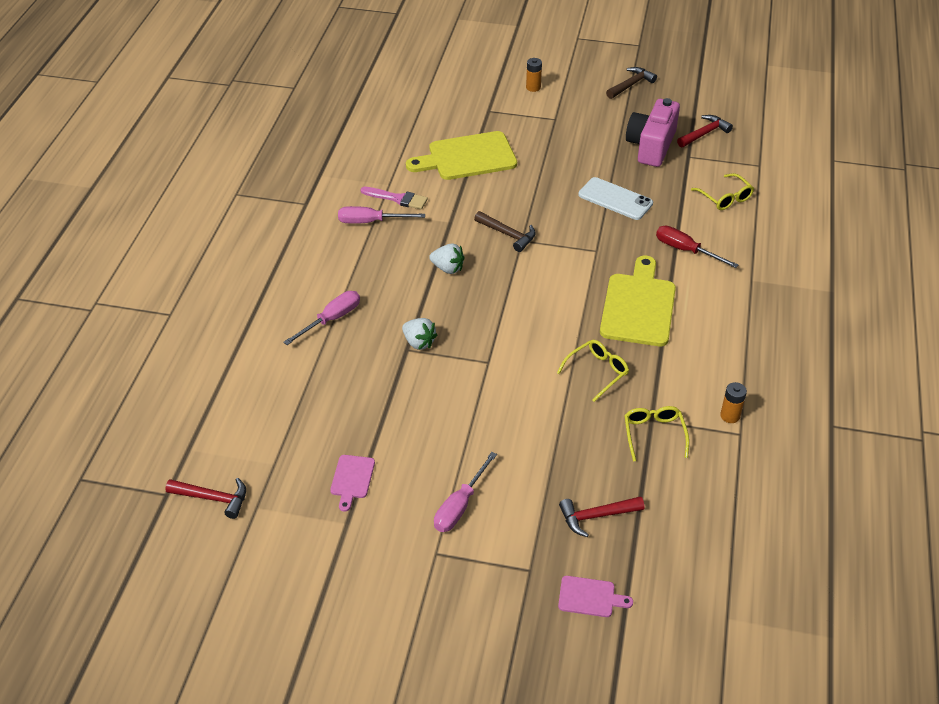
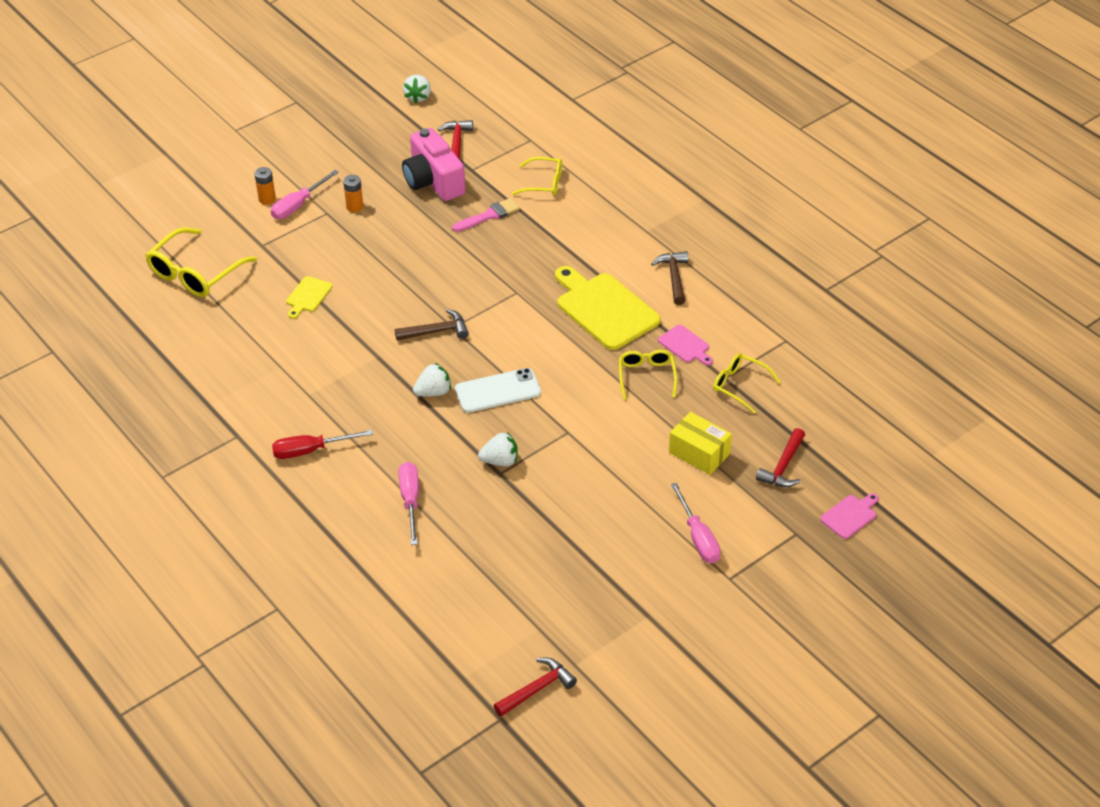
camera: 50 degrees left, 0 degrees up
pink cutting board [330,455,375,512] -> pink cutting board moved to [658,325,713,365]
pink screwdriver [338,206,425,224] -> pink screwdriver moved to [271,170,339,219]
pink brush [360,187,428,209] -> pink brush moved to [452,198,520,232]
yellow cutting board [406,131,517,180] -> yellow cutting board [286,276,332,319], size x0.48
white phone [578,177,653,220] -> white phone moved to [455,368,541,413]
brown hammer [606,67,657,99] -> brown hammer moved to [651,251,688,305]
red screwdriver [656,226,738,268] -> red screwdriver moved to [272,430,373,459]
orange battery [720,382,747,423] -> orange battery moved to [343,175,363,212]
none -> yellow glasses [146,228,257,297]
none -> white strawberry [403,75,431,103]
none -> yellow box [669,412,732,475]

